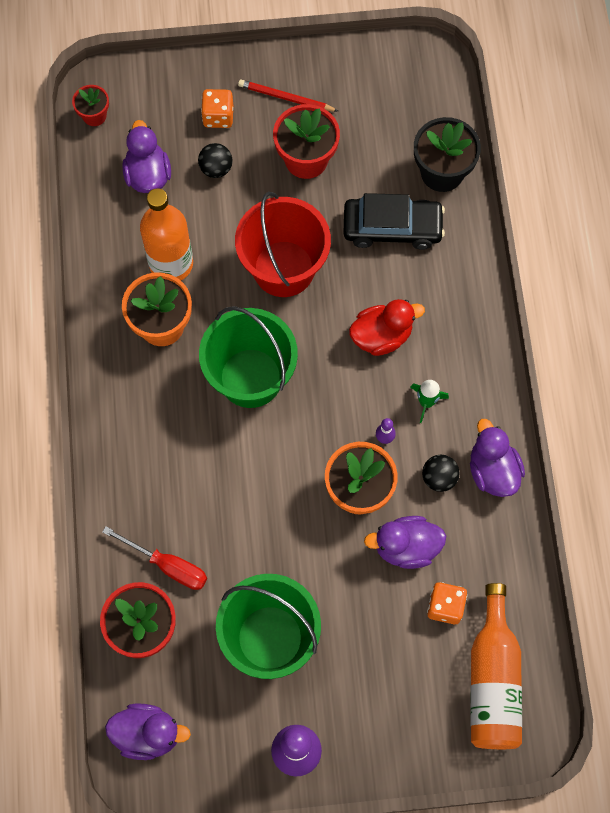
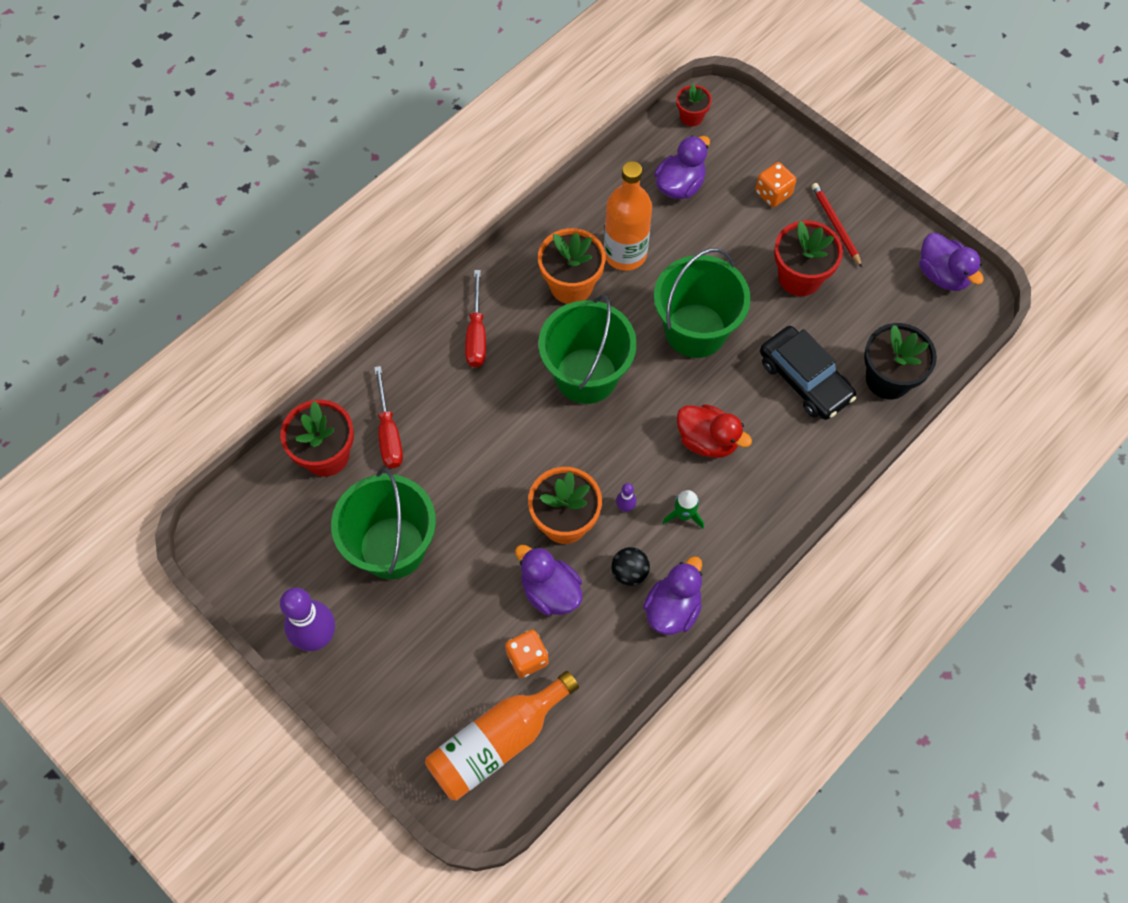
camera: 50 degrees right, 5 degrees down
purple duck [105,703,191,760] -> purple duck moved to [919,233,984,291]
black ball [198,143,232,178] -> none
red bucket [235,192,331,297] -> green bucket [654,248,751,358]
none -> red screwdriver [465,270,486,367]

